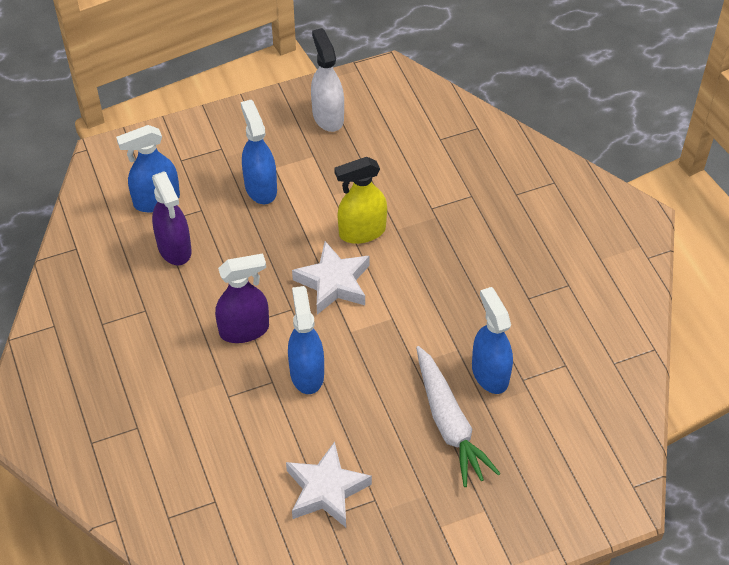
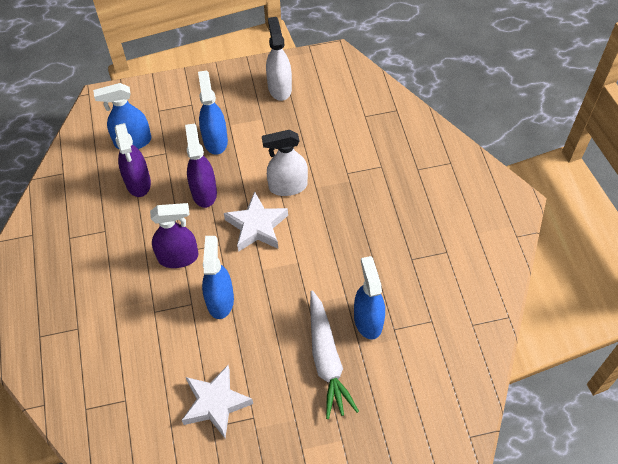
camera: 10 degrees right, 5 degrees up
yellow spray bottle [335,157,387,244] -> white spray bottle [262,130,308,196]
none -> purple spray bottle [185,124,217,208]

